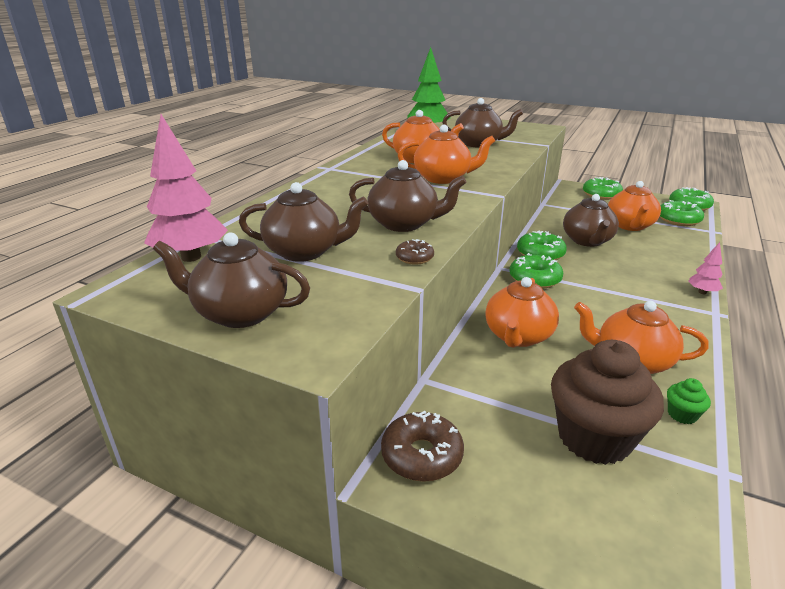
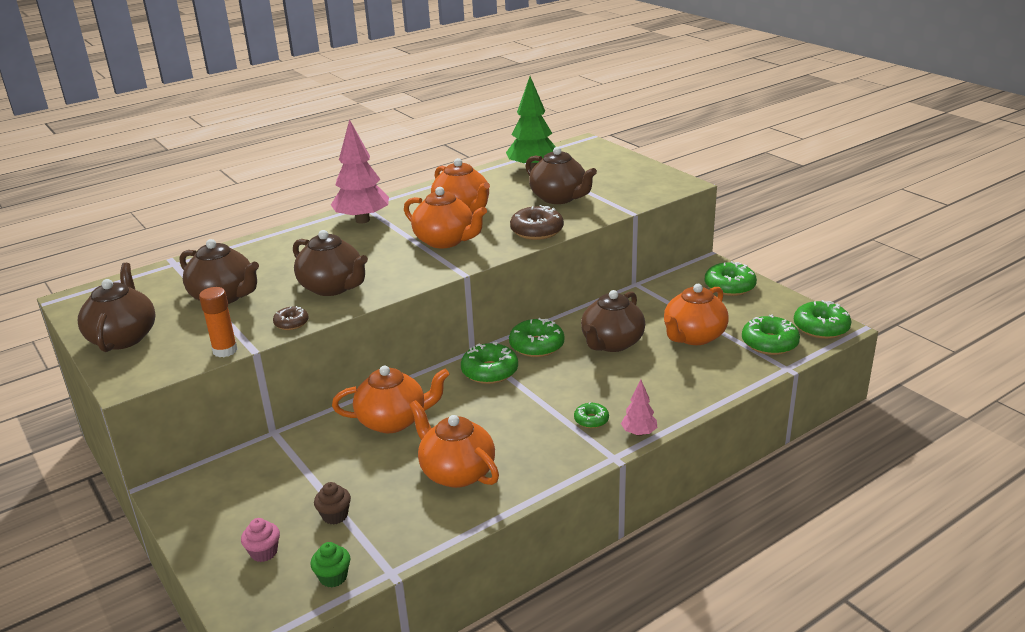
camera: 30 degrees right, 0 degrees up
pink tree [144,114,228,262] -> pink tree moved to [331,119,389,223]
brown teapot [153,232,310,328] -> brown teapot turned 45 degrees clockwise [78,263,155,352]
brown donut [381,411,464,482] -> brown donut moved to [510,205,564,240]
orange teapot [485,277,559,348] -> orange teapot turned 150 degrees counterclockwise [332,366,450,433]
brown cupcake [551,340,664,465] -> brown cupcake [314,482,351,525], size x0.40
green cupcake [667,378,711,424] -> green cupcake moved to [310,542,350,588]
none -> orange glue stick [199,287,238,357]
none -> pink cupcake [241,518,280,562]
none -> green donut [574,402,609,428]

